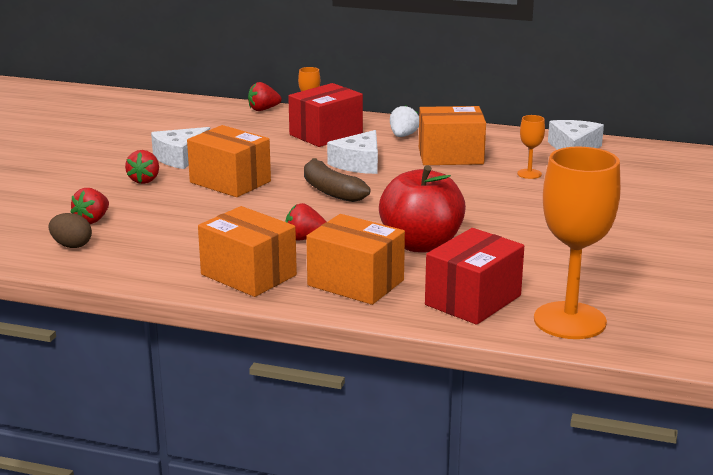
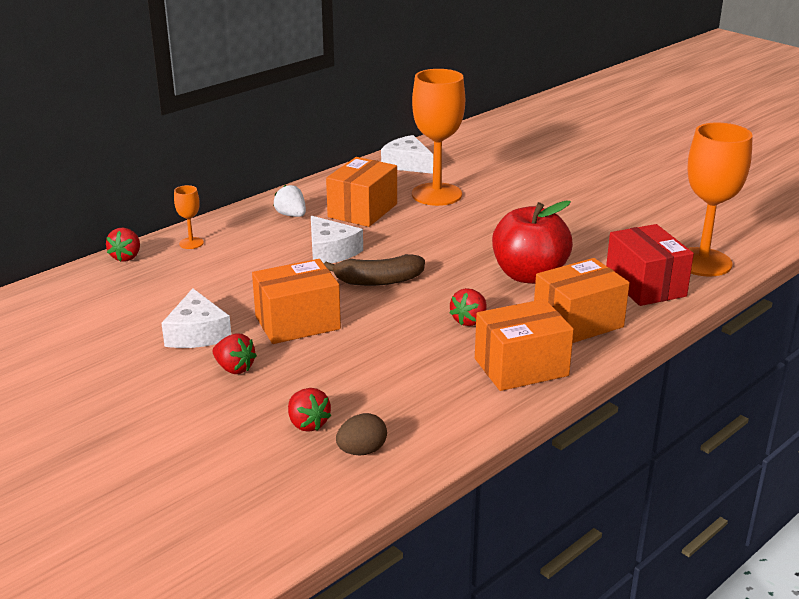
camera: 60 degrees left, 5 degrees up
red box [288,83,363,147] -> none
orange goblet [517,115,545,179] -> orange goblet [412,69,465,206], size x2.28

